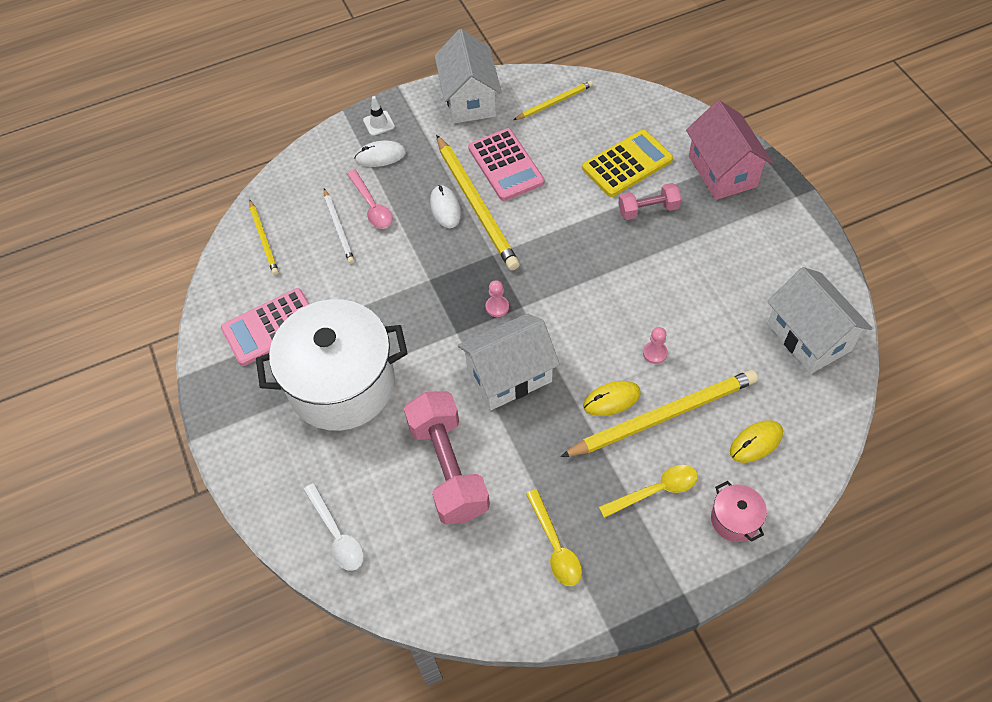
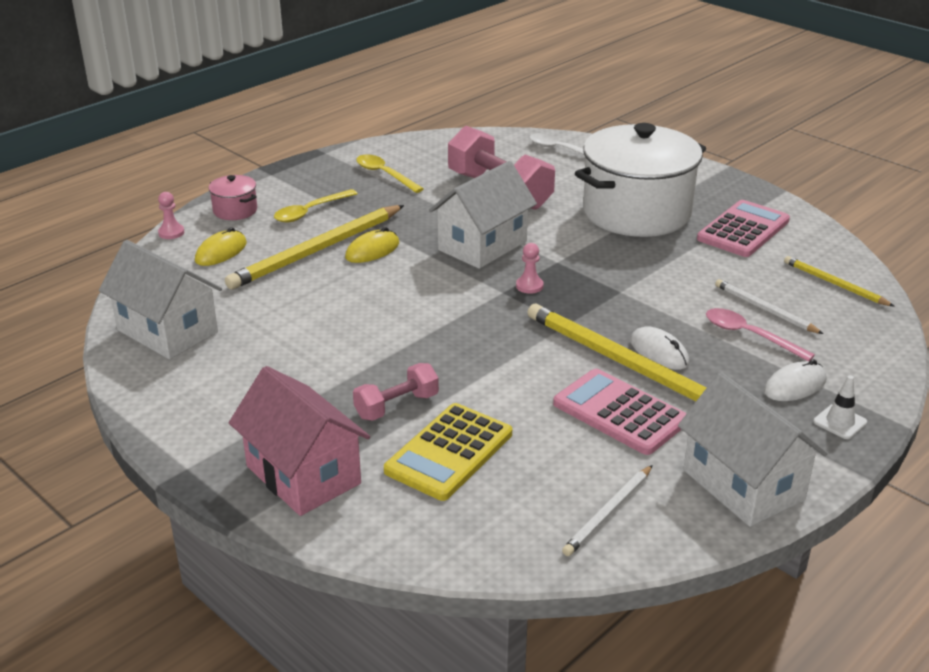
camera: 155 degrees right, 25 degrees down
yellow pencil [514,81,593,120] -> white pencil [562,465,653,556]
pink pawn [643,327,668,364] -> pink pawn moved to [158,192,184,239]

